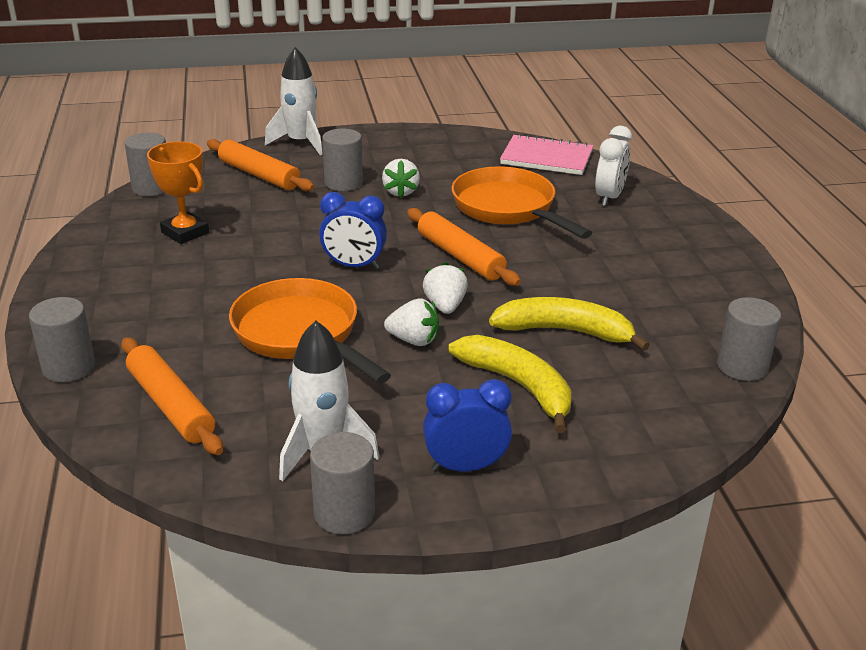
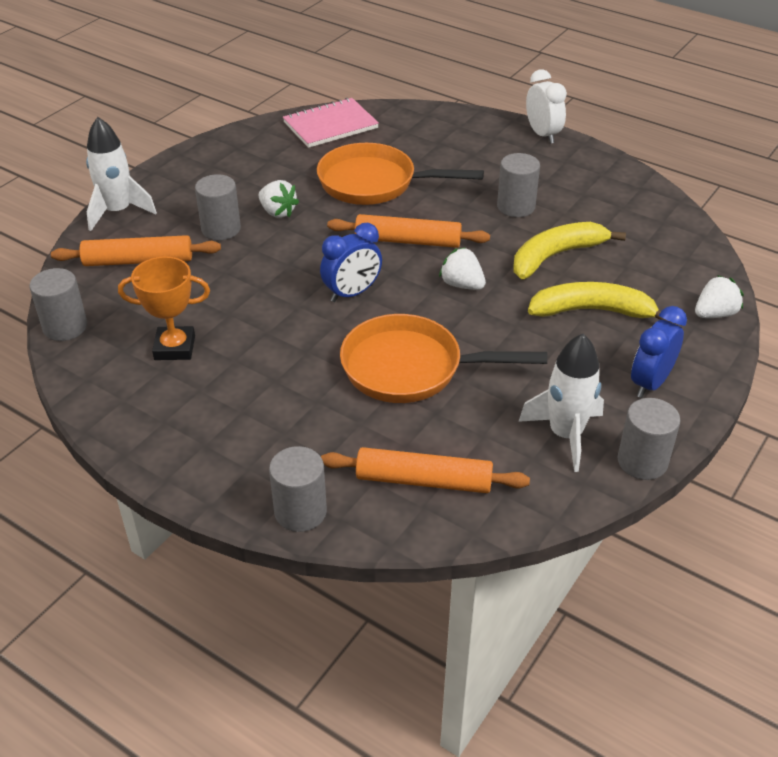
camera: 45 degrees left, 10 degrees up
white strawberry [384,298,439,346] -> white strawberry moved to [695,275,744,318]
white clock [595,126,632,206] -> white clock moved to [526,69,567,144]
grey cylinder [717,297,781,381] -> grey cylinder moved to [497,153,540,217]

